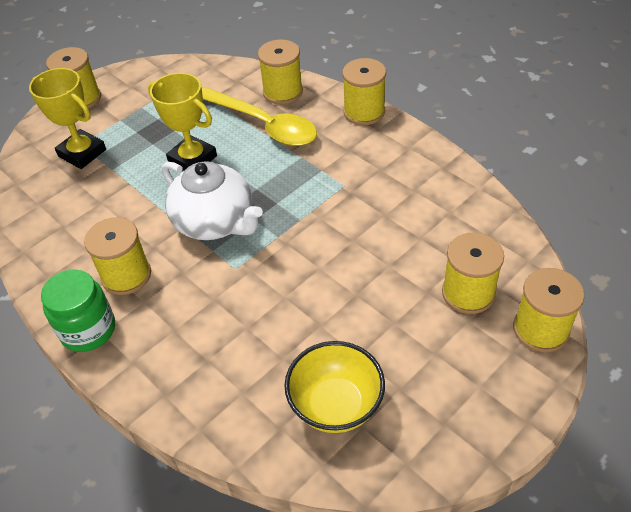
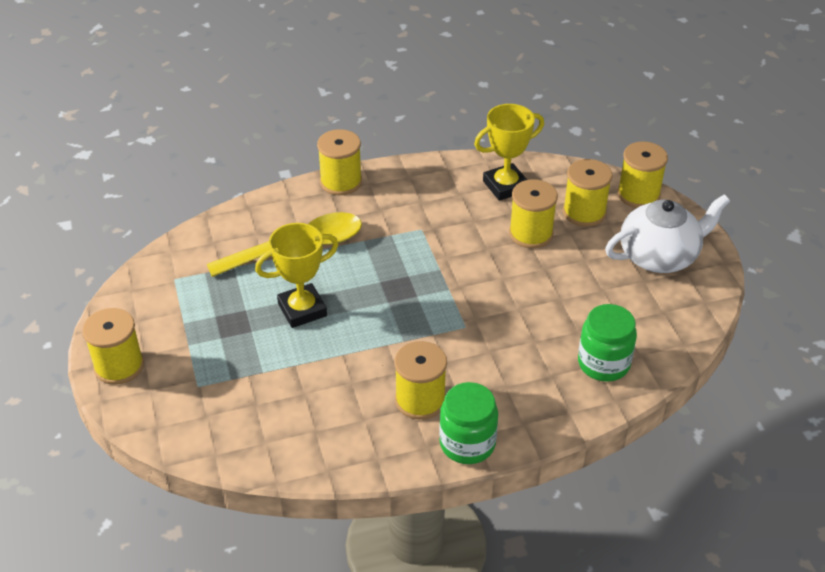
camera: 65 degrees left, 5 degrees down
yellow trophy [29,68,106,169] -> yellow trophy moved to [474,104,544,201]
white teapot [162,161,263,240] -> white teapot moved to [605,194,730,273]
yellow spool [258,40,303,104] -> yellow spool moved to [509,179,558,248]
yellow bowl [284,341,385,433] -> none
none -> green jar [578,304,637,382]

